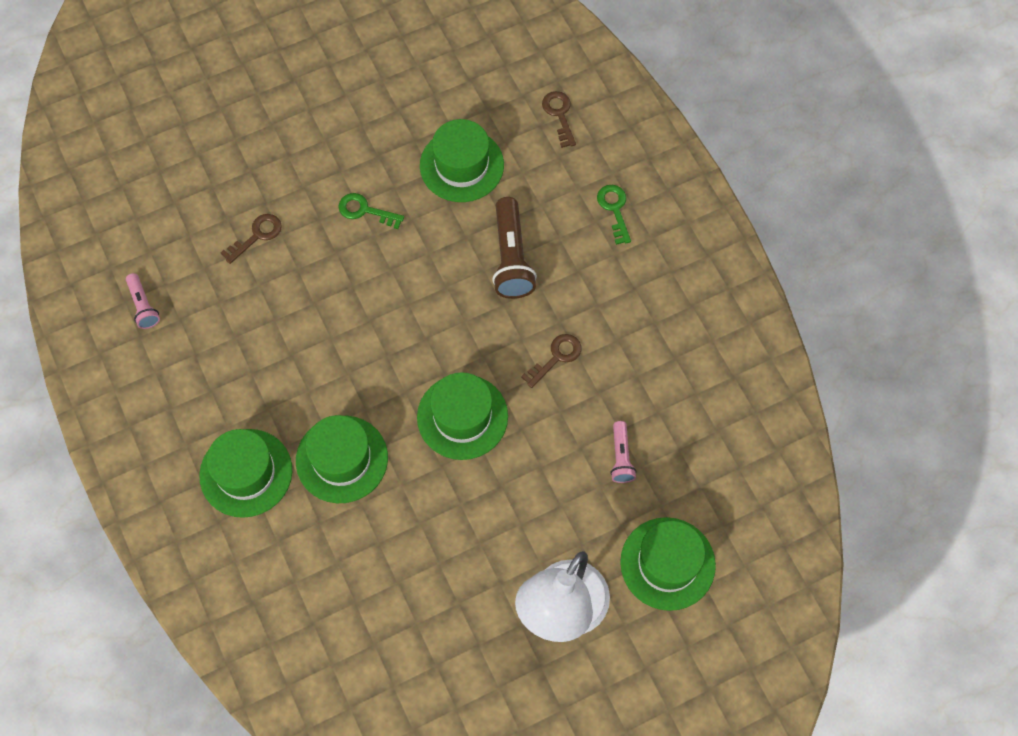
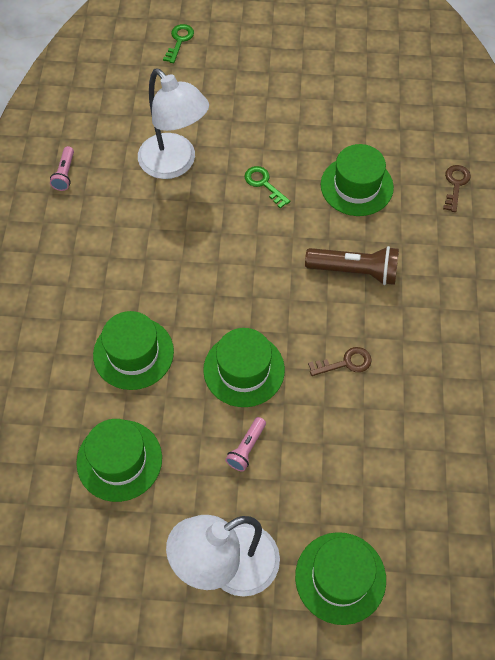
camera: 30 degrees right, 5 degrees down
green hat [199,429,292,518] -> green hat moved to [76,419,162,502]
brown key [221,214,282,264] -> white lamp [138,69,209,179]
brown flashlight [492,197,537,299] -> brown flashlight turned 105 degrees counterclockwise [305,246,399,285]
green key [597,185,631,245] -> green key moved to [163,24,194,63]
pink flashlight [610,421,637,483] -> pink flashlight moved to [225,417,266,472]

